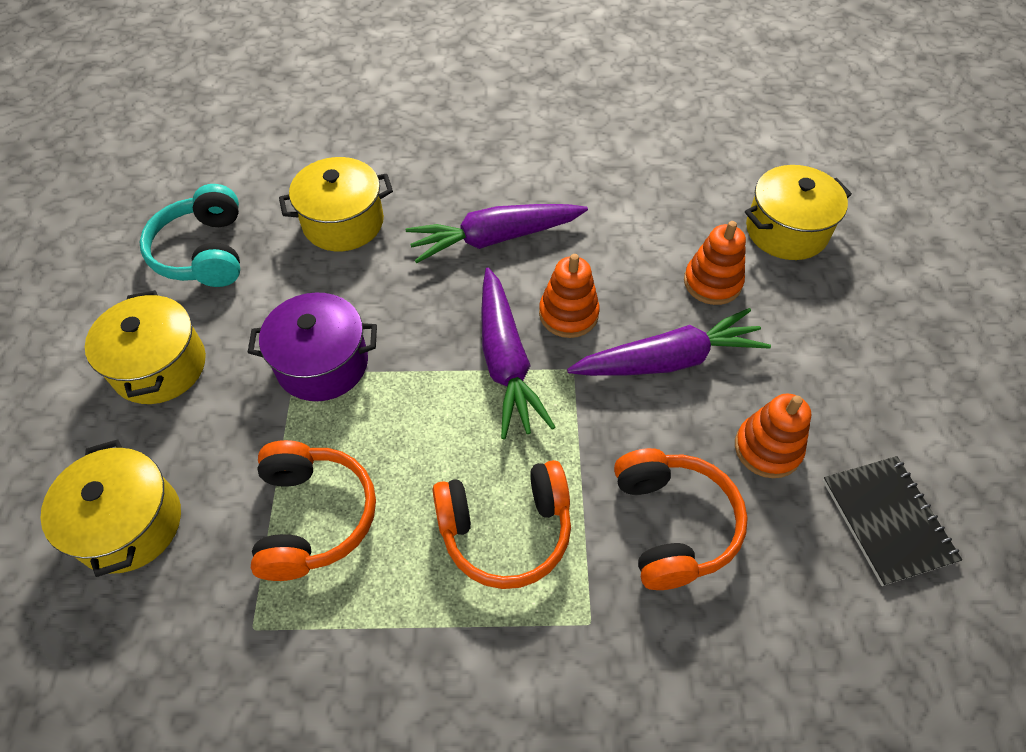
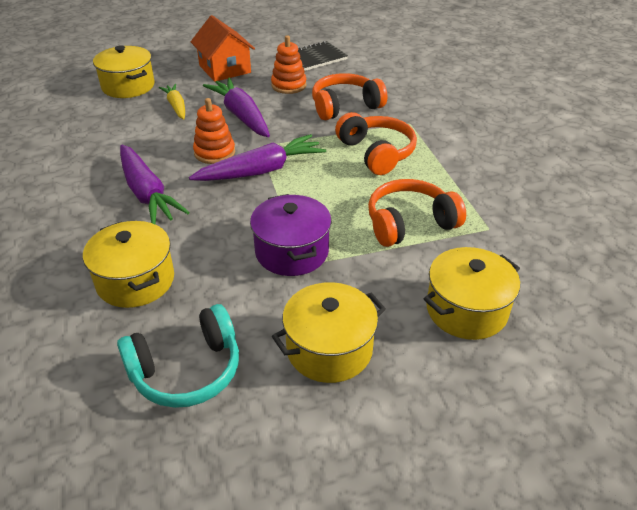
camera: 105 degrees left, 15 degrees down
orange stacking toy [684,221,746,305] -> yellow carrot [159,84,185,119]
none -> orange house [191,15,255,82]

